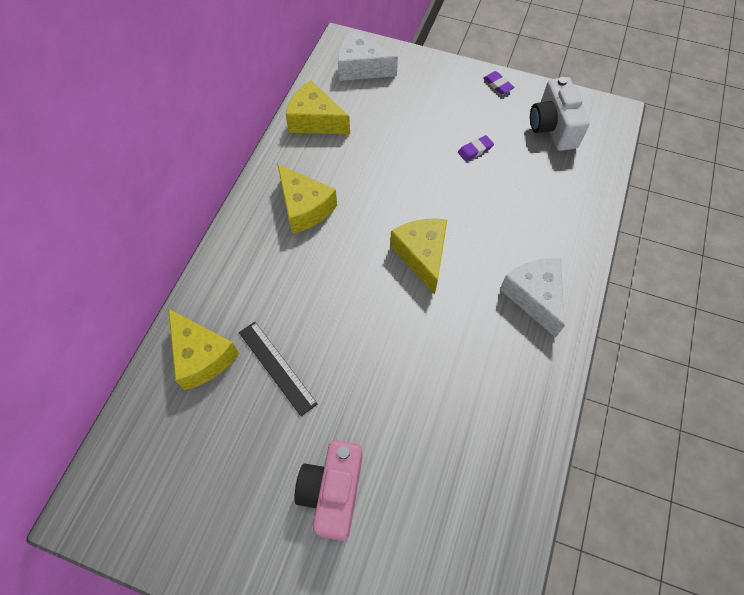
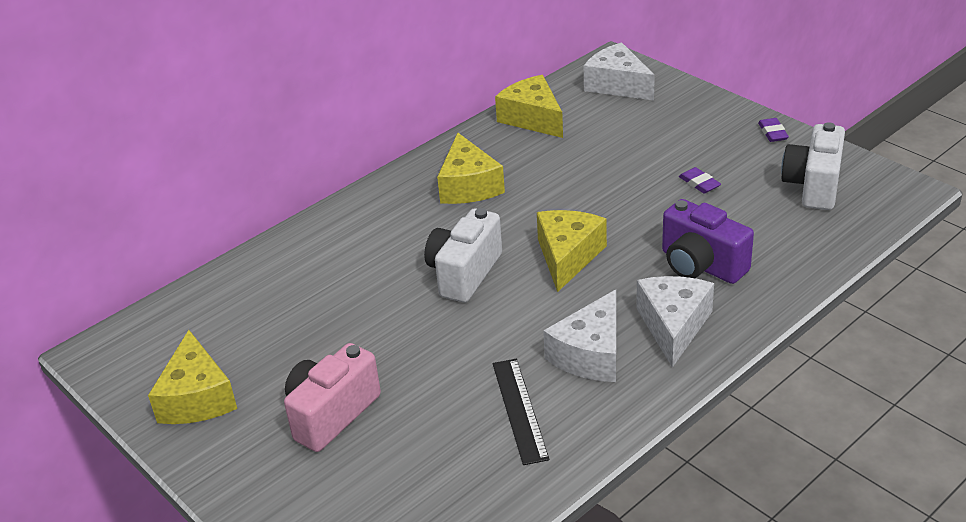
camera: 30 degrees right, 25 degrees down
yellow cheese [169,309,239,390] -> yellow cheese moved to [148,330,237,424]
black ruler [239,322,318,416] -> black ruler moved to [493,359,549,465]
purple eraser [458,135,494,161] -> purple eraser turned 60 degrees clockwise [679,167,721,194]
none -> white camera [424,208,502,302]
none -> white cheese [543,290,616,382]
none -> purple camera [662,199,754,284]

